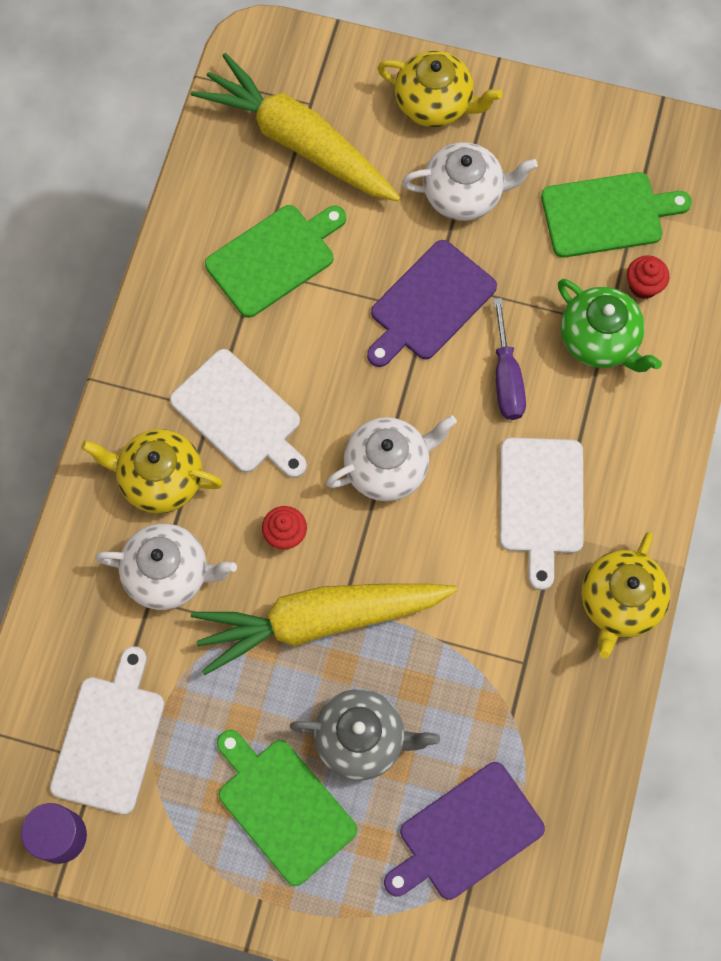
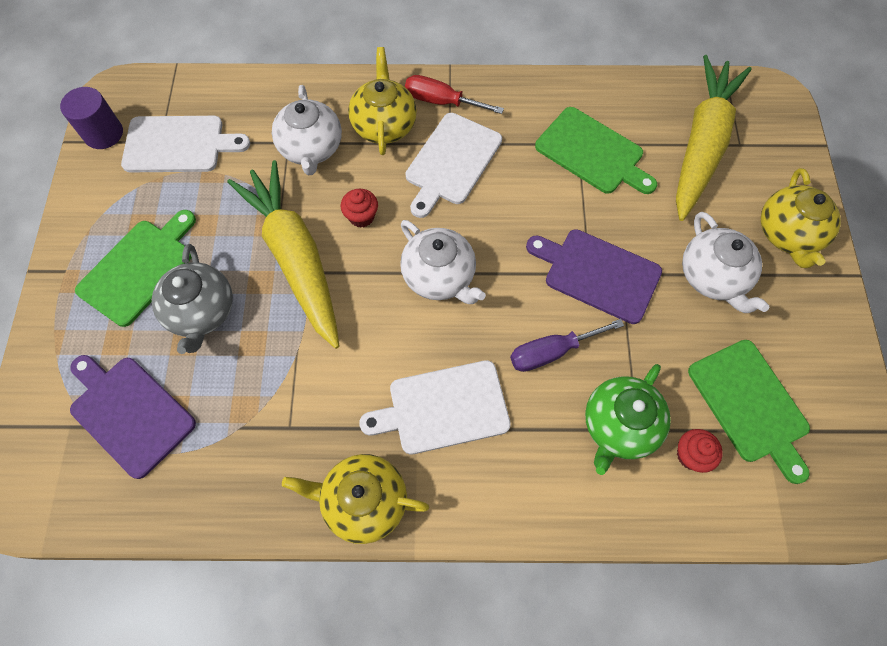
camera: 75 degrees right, 5 degrees down
none -> red screwdriver [405,75,504,114]

